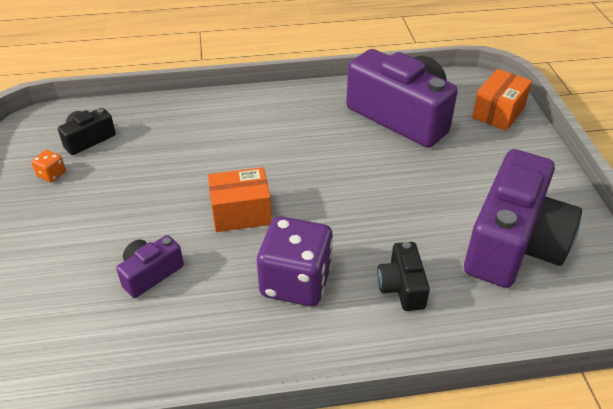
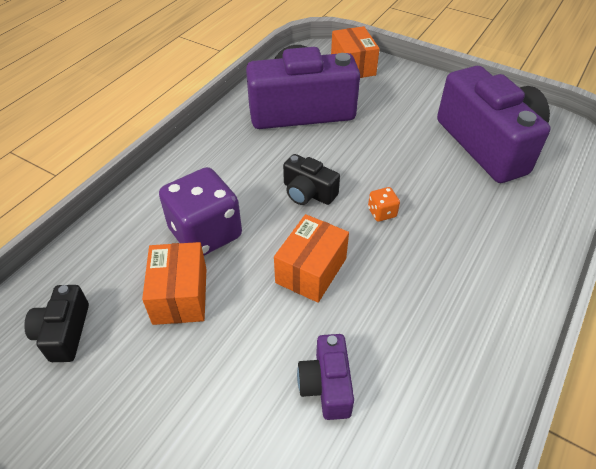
camera: 50 degrees left, 5 degrees up
orange dice [31,150,66,182] -> orange dice moved to [368,187,400,222]
purple dice [257,216,333,306] -> purple dice moved to [159,167,242,256]
black camera [377,242,430,311] -> black camera moved to [283,154,340,205]
none -> orange box [142,242,206,325]

